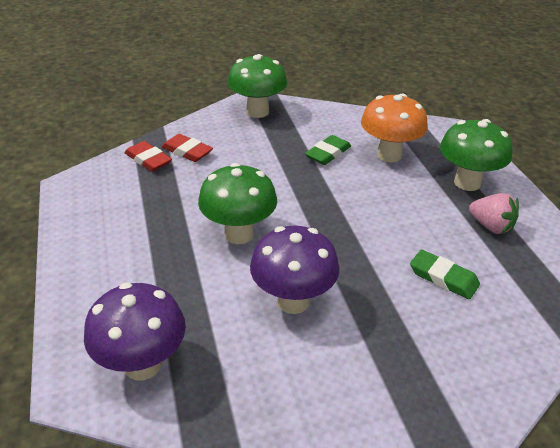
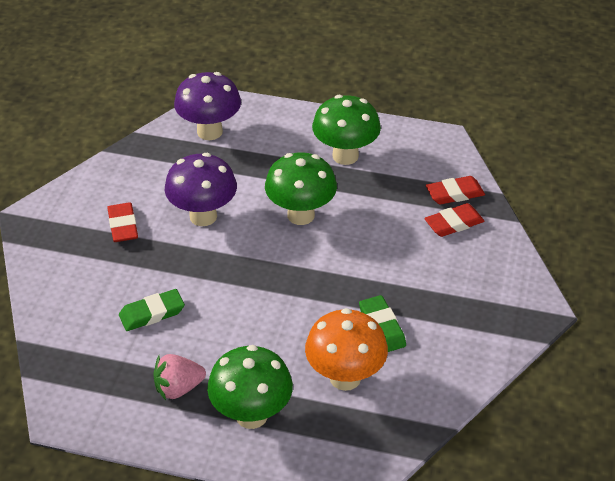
camera: 120 degrees right, 5 degrees up
green mushroom [227,54,287,118] -> green mushroom moved to [312,95,381,165]
none -> red eraser [107,202,138,242]

